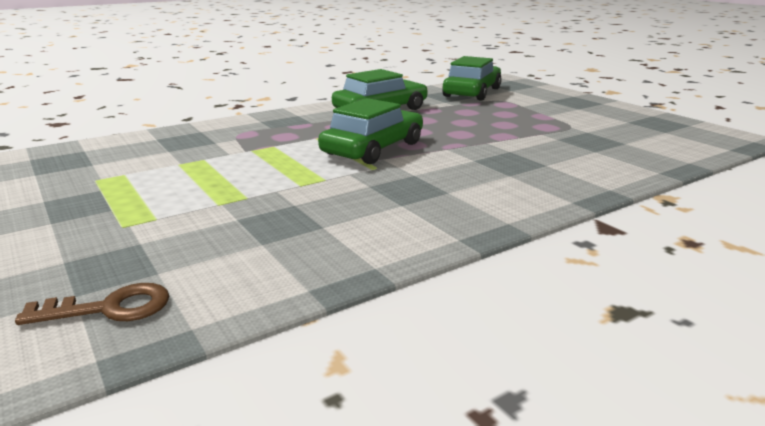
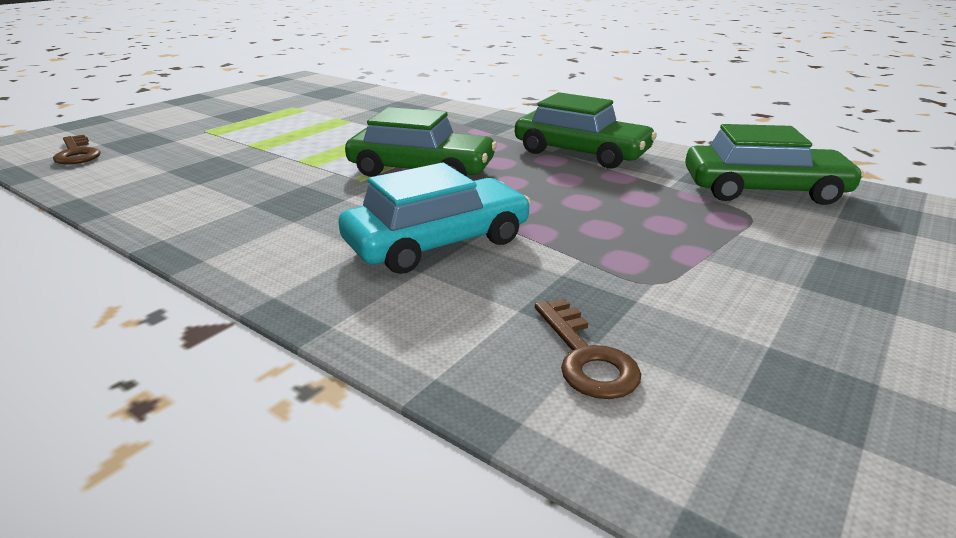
camera: 70 degrees right, 5 degrees up
none -> turquoise car [338,163,531,274]
none -> brown key [535,298,641,399]

